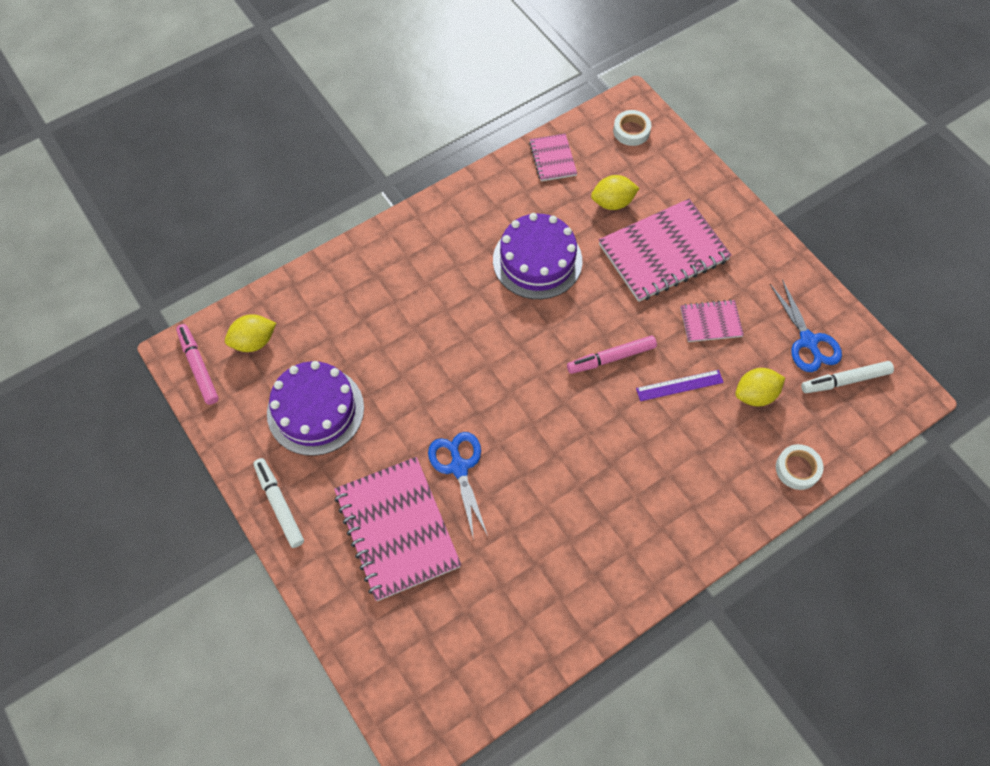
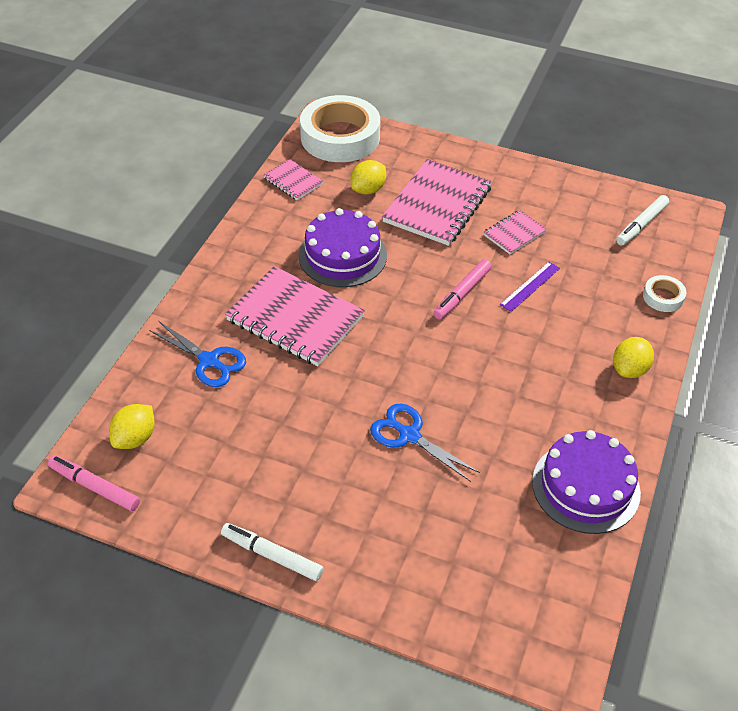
camera: 35 degrees left, 15 degrees down
purple cake [267,361,364,456] -> purple cake moved to [532,430,641,534]
pink notebook [334,457,461,601] -> pink notebook moved to [225,266,365,366]
white tape [613,110,651,146] -> white tape [300,95,380,162], size x2.29
yellow lemon [735,368,785,406] -> yellow lemon moved to [613,337,654,378]
blue scissors [770,279,842,372] -> blue scissors moved to [149,321,246,387]

